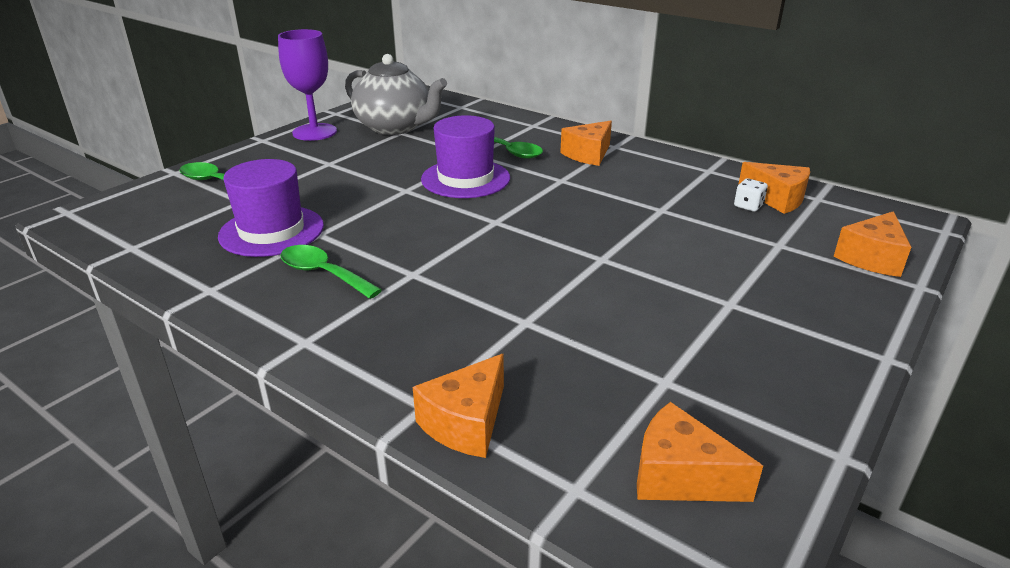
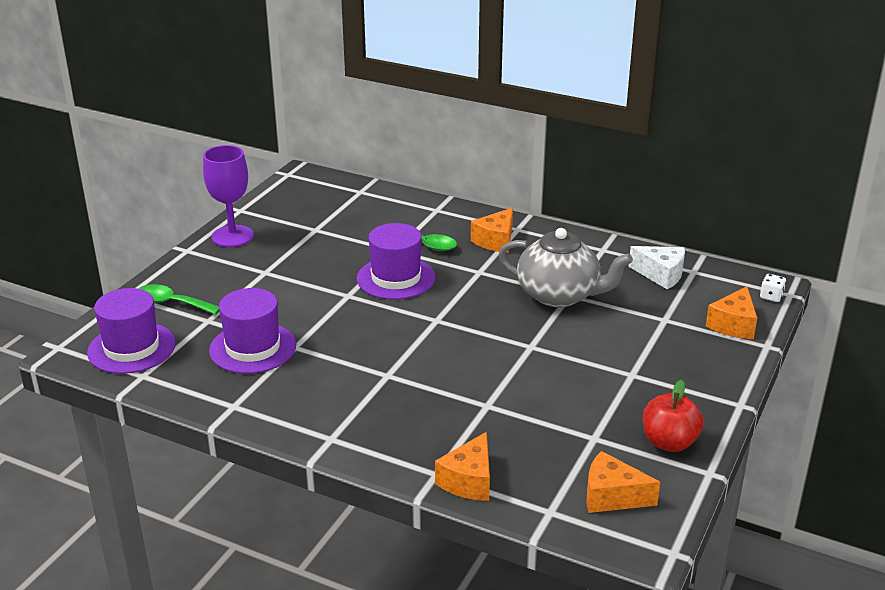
camera: 10 degrees left, 0 degrees up
green spoon [280,245,382,299] -> none
grey teapot [345,54,447,135] -> grey teapot moved to [499,228,633,307]
white dice [734,178,768,211] -> white dice moved to [760,274,786,302]
orange cheese [738,162,810,214] -> white cheese [629,246,685,289]
none -> purple hat [87,288,176,374]
none -> red apple [643,380,704,452]

